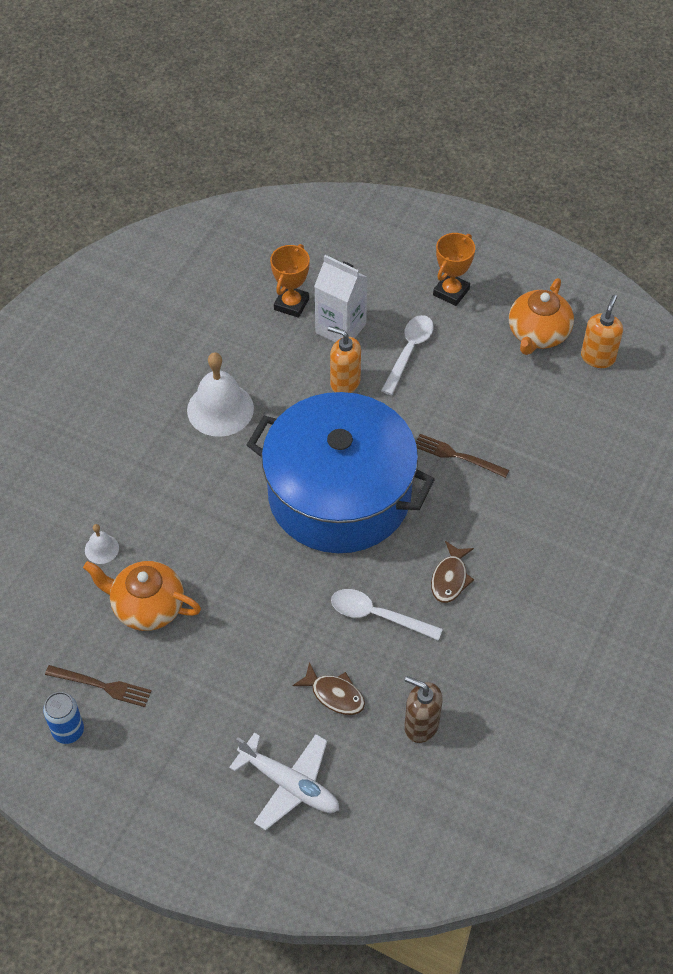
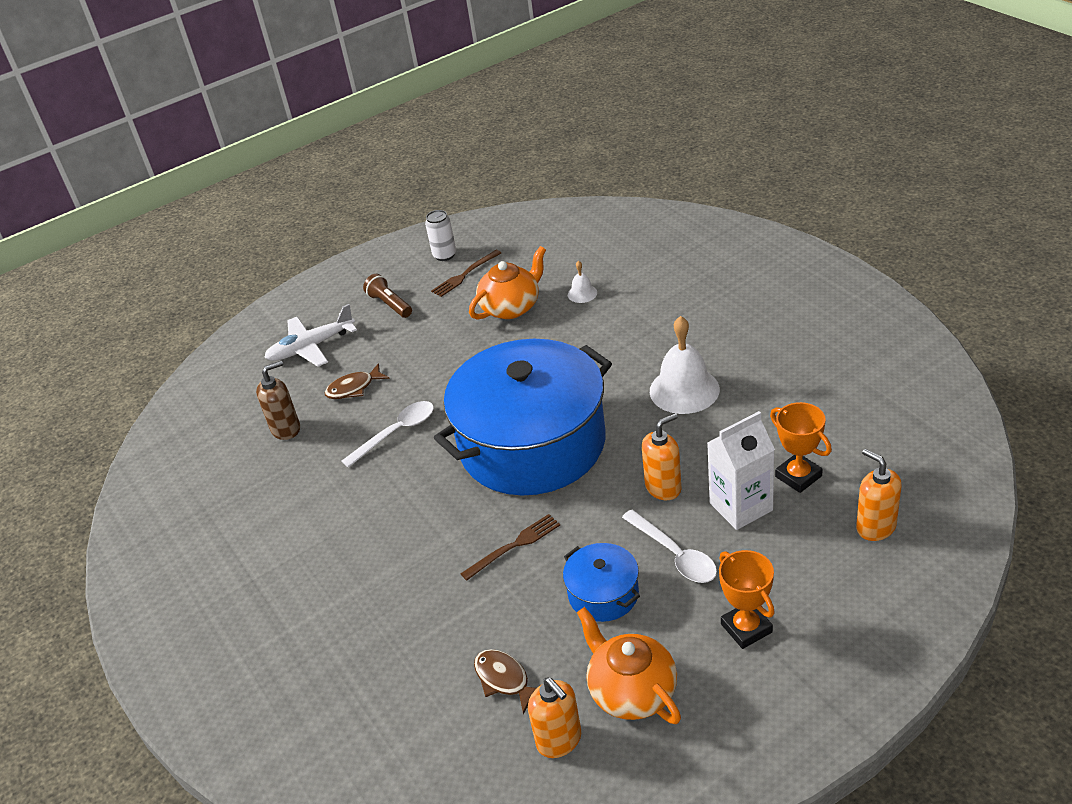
camera: 125 degrees right, 15 degrees down
blue can [43,692,84,744] -> white can [425,210,456,261]
brown fish [431,541,474,603] -> brown fish moved to [474,649,537,715]
none -> brown flashlight [363,274,412,318]
none -> blue pot [563,543,640,622]
none -> orange soap dispenser [856,449,901,541]

